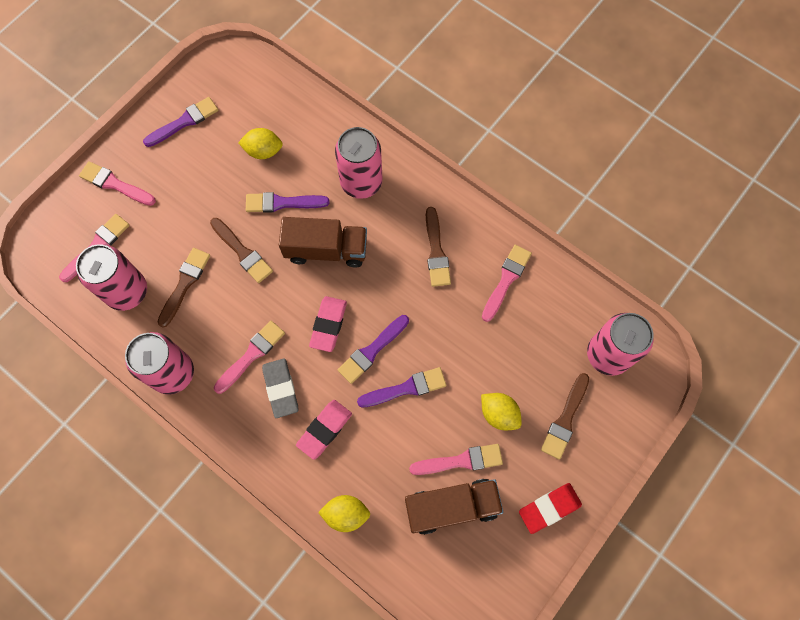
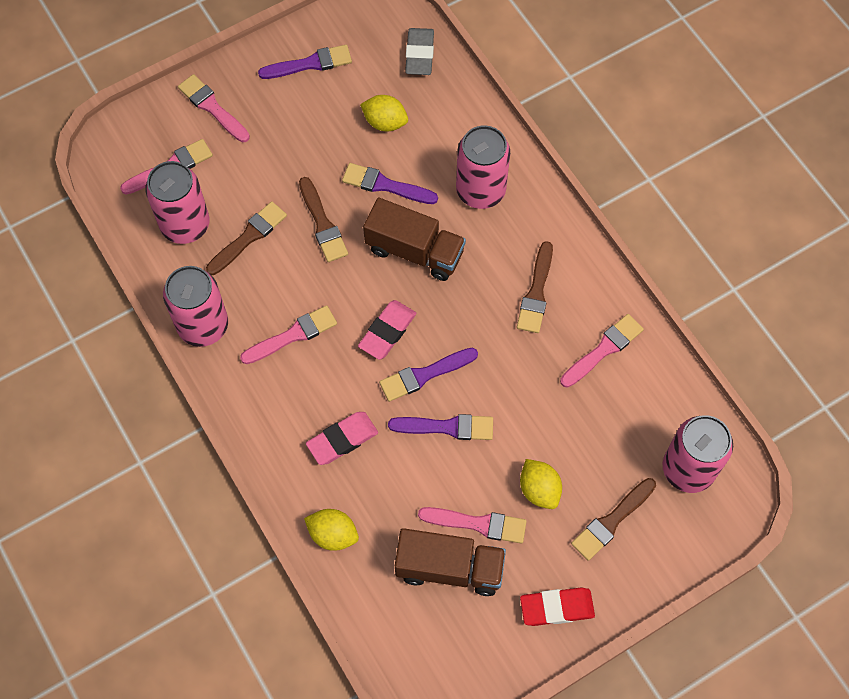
camera: 20 degrees right, 5 degrees down
grey eraser [262,358,299,418] -> grey eraser moved to [405,28,434,75]

